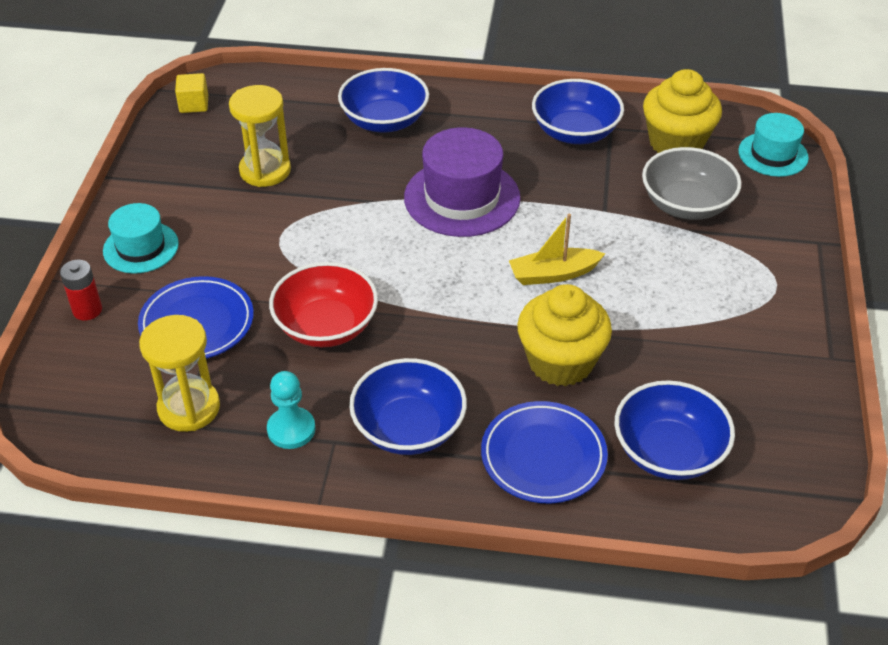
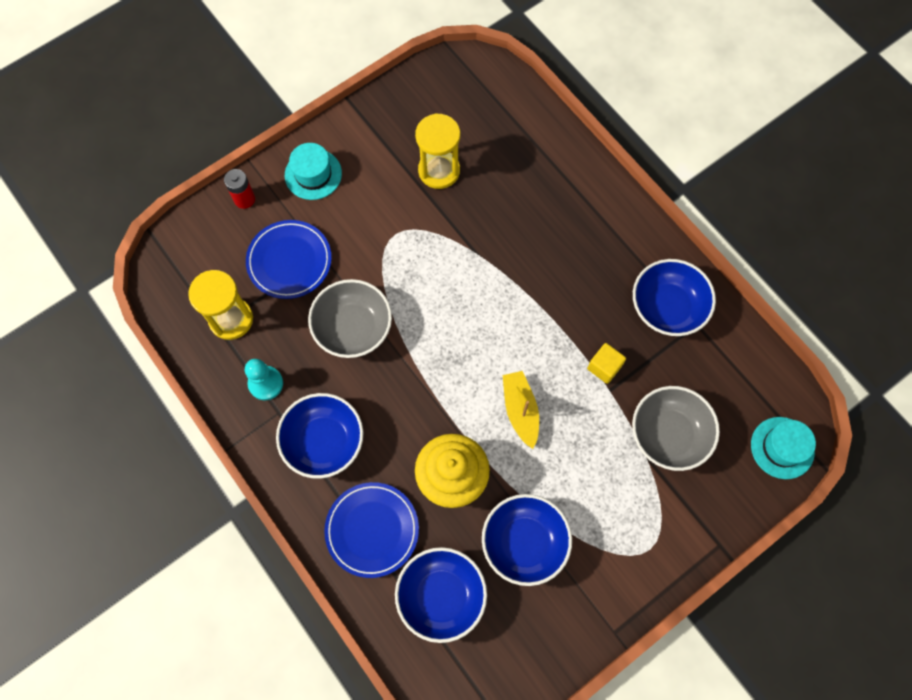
camera: 45 degrees right, 25 degrees up
yellow cube [175,73,208,113] -> yellow cube moved to [587,343,626,384]
red bowl [269,262,378,347] -> grey bowl [308,279,392,358]
blue bowl [338,68,429,133] -> blue bowl moved to [482,494,572,586]
purple hat [404,127,520,237] -> none
yellow boat [509,214,605,285] -> yellow boat turned 45 degrees clockwise [502,371,539,449]
yellow cupcake [643,69,722,153] -> none

